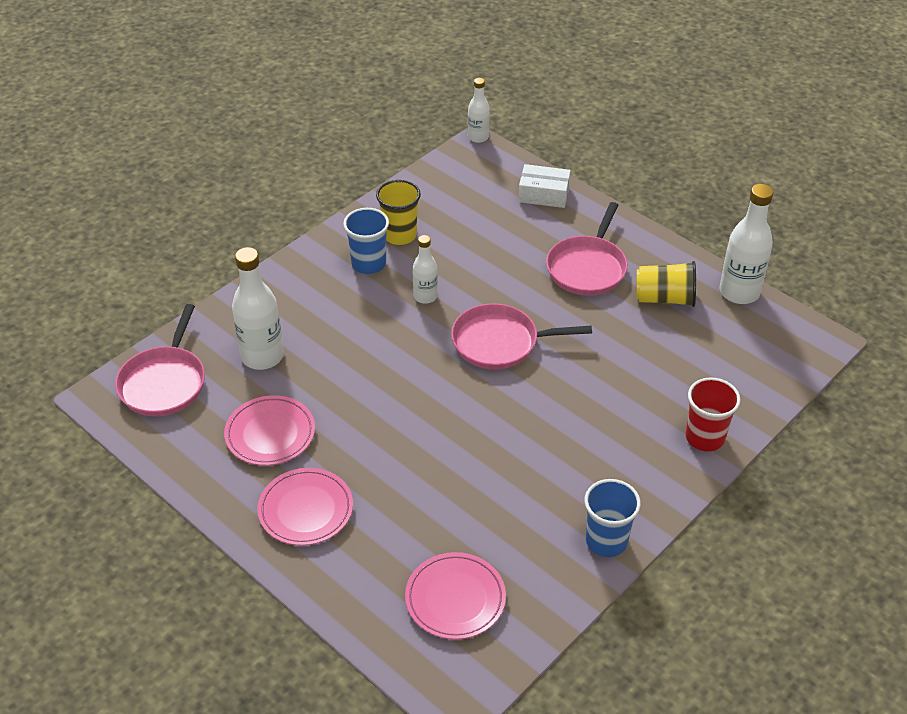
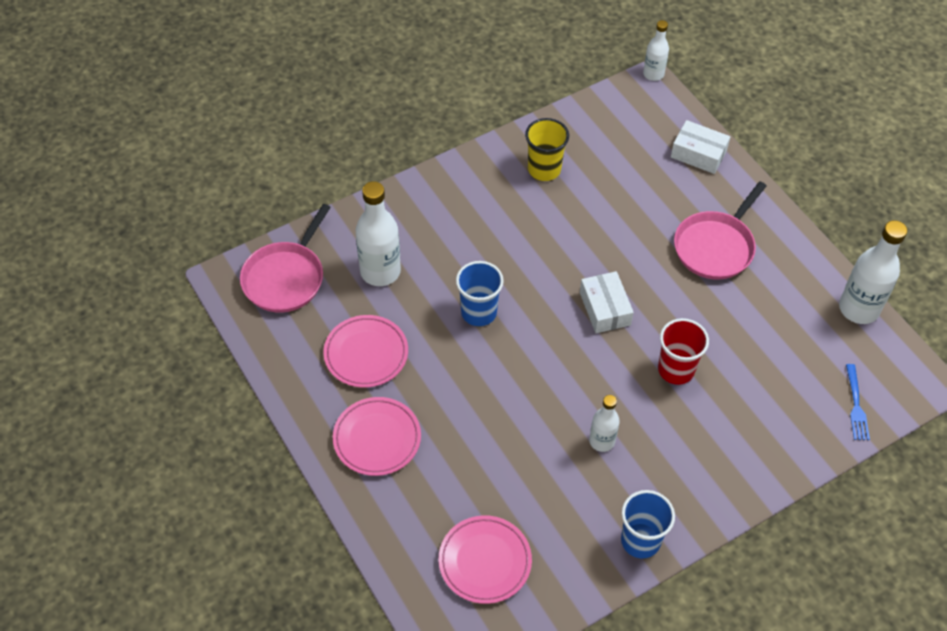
camera: 15 degrees right, 10 degrees up
blue cup [343,208,389,274] -> blue cup moved to [456,261,504,326]
white bottle [413,235,438,304] -> white bottle moved to [589,395,620,452]
pink pan [451,303,592,370] -> white box [580,271,634,333]
yellow cup [637,261,696,307] -> none
red cup [686,377,741,451] -> red cup moved to [658,318,709,385]
none -> blue fork [846,364,870,440]

